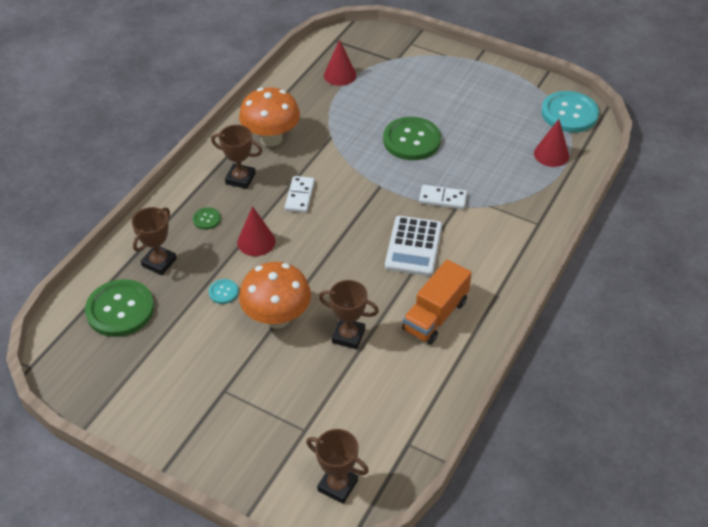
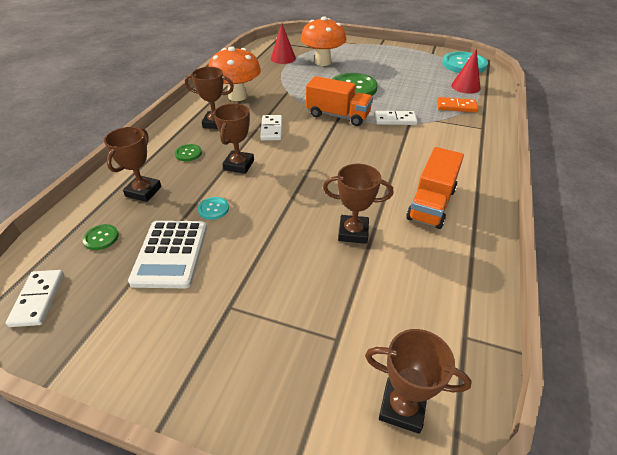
camera: 10 degrees left, 5 degrees down
green button [85,279,154,337] -> green button [83,224,119,250], size x0.45
red cone [237,206,276,256] -> brown trophy [214,103,254,174]
orange mushroom [239,262,311,329] -> orange mushroom moved to [301,16,346,66]
white calculator [385,216,442,276] -> white calculator moved to [128,221,207,288]
none -> white domino [6,270,64,327]
none -> orange truck [306,76,373,126]
none -> orange domino [437,97,478,112]

